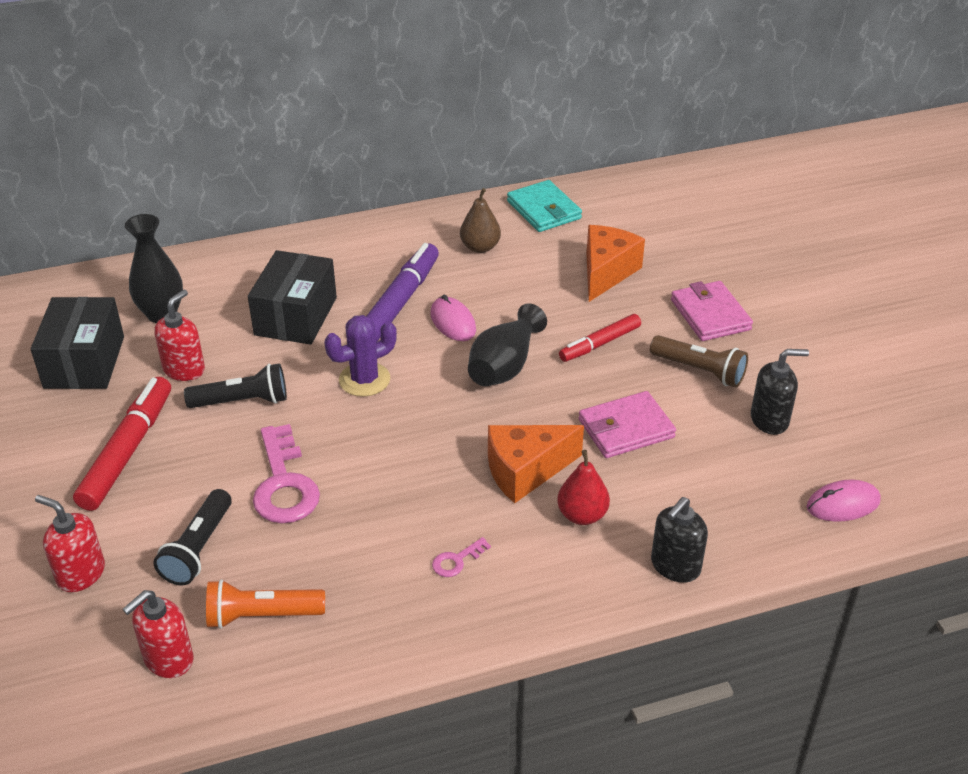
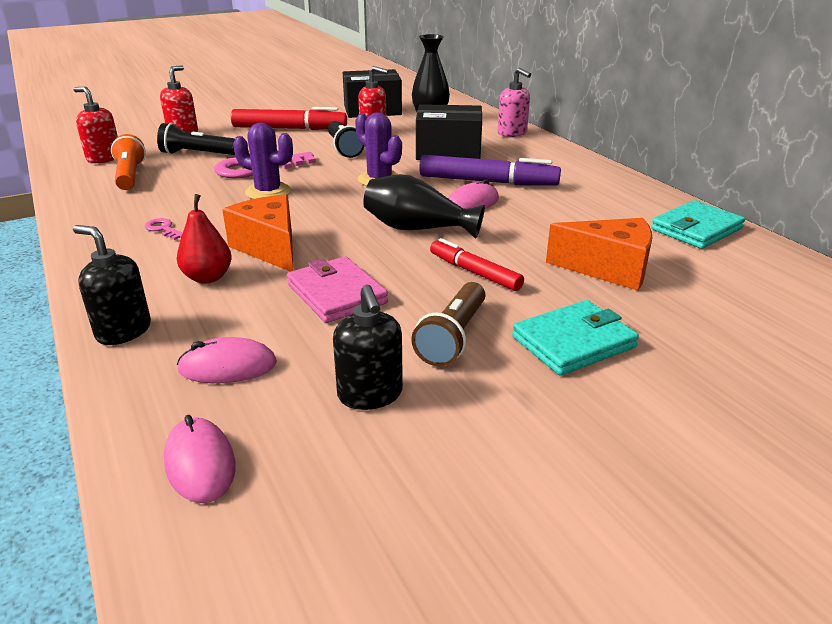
camera: 80 degrees right, 10 degrees down
brown pear [460,188,501,253] -> none
pink wallet [671,281,753,341] -> turquoise wallet [512,300,639,376]
none -> pink mouse [177,337,277,383]
none -> purple cactus [233,123,293,199]
none -> pink soap dispenser [498,68,531,137]

